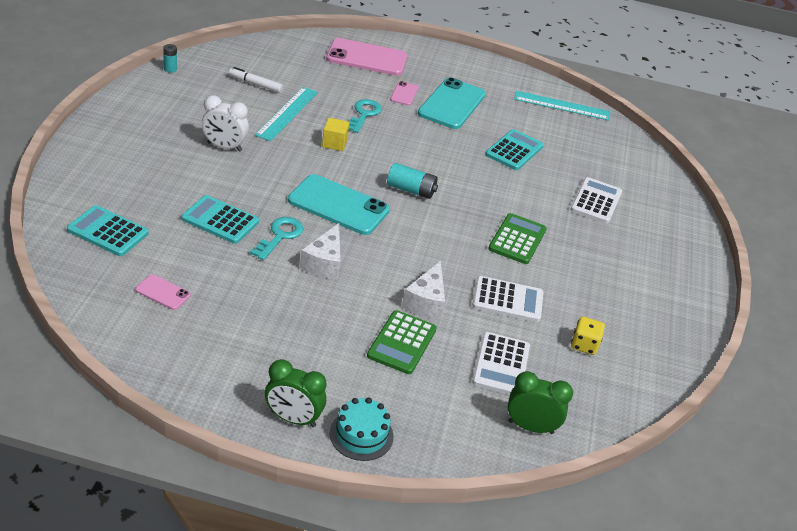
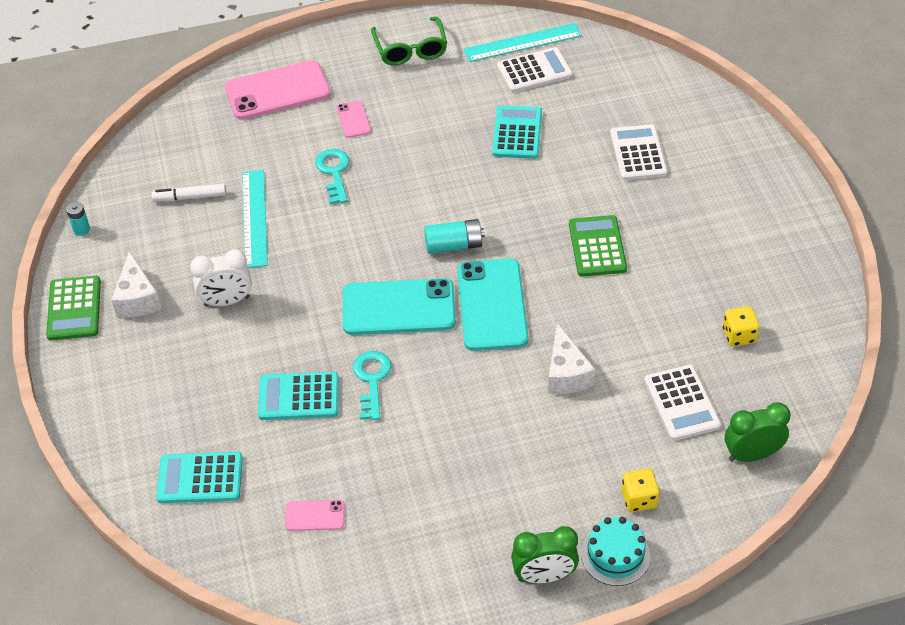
camera: 20 degrees left, 10 degrees up
white cheese [300,223,341,280] -> white cheese moved to [112,251,162,317]
yellow cube [322,118,350,151] -> none
green calculator [367,310,437,374] -> green calculator moved to [46,276,101,341]
turquoise phone [418,77,486,129] -> turquoise phone moved to [457,258,528,351]
white calculator [472,276,543,322] -> white calculator moved to [497,47,573,93]
none -> green glasses [371,17,447,66]
none -> yellow dice [621,469,660,512]

